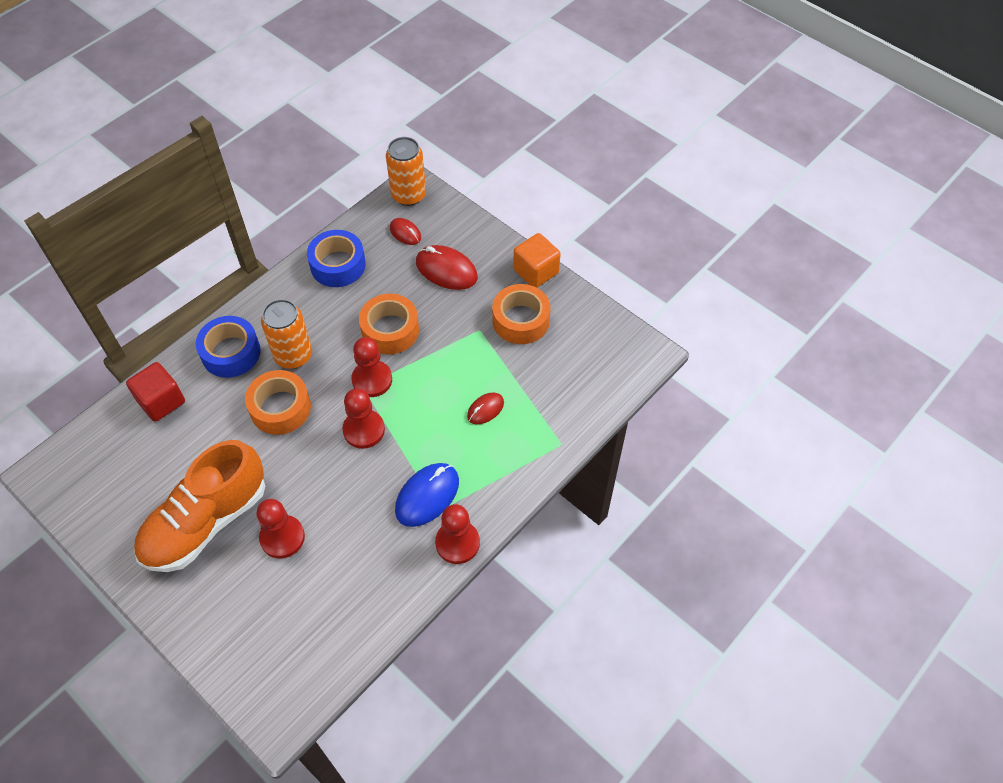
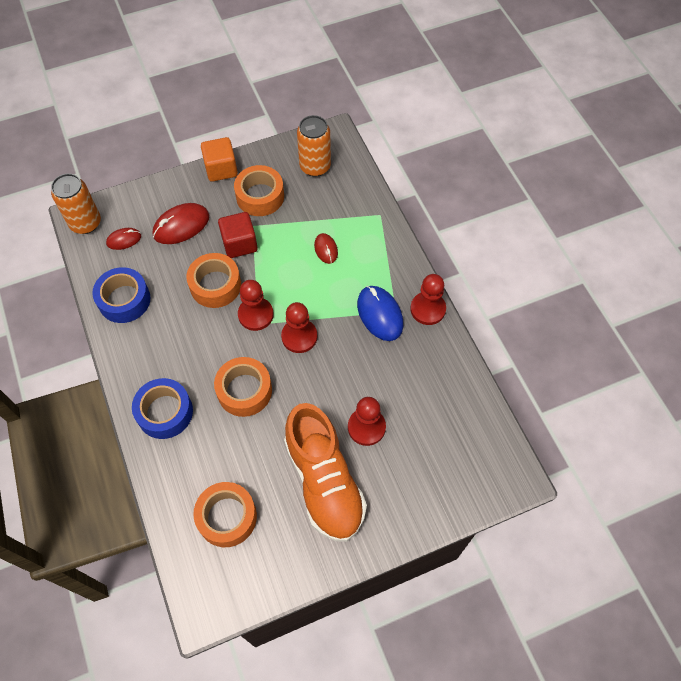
camera: 65 degrees left, 5 degrees up
red cube [126,362,185,422] -> red cube moved to [218,212,258,258]
orange can [261,299,312,369] -> orange can moved to [297,115,331,177]
none -> orange tape [193,482,257,547]

